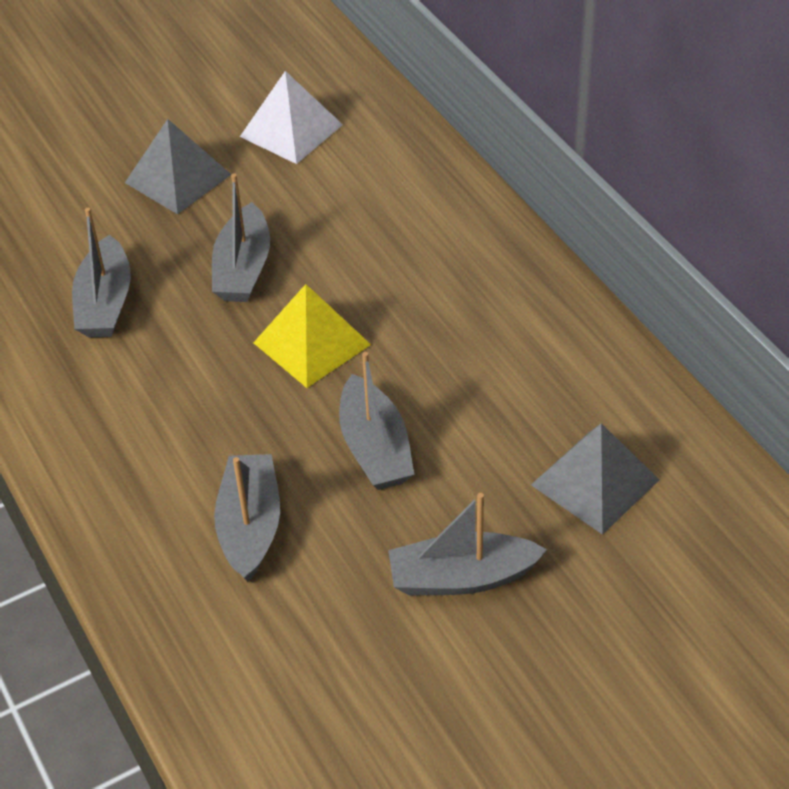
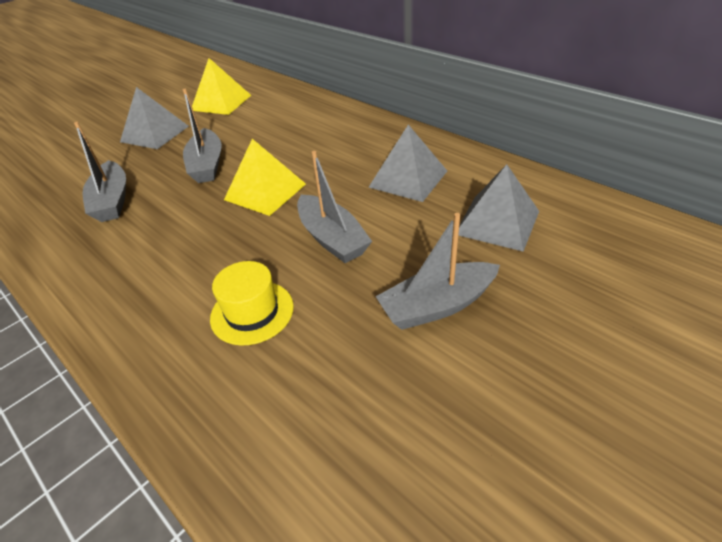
camera: 15 degrees left, 5 degrees down
grey boat [214,454,280,582] -> yellow hat [210,261,294,345]
white pyramid [240,71,343,164] -> yellow pyramid [192,58,251,115]
none -> grey pyramid [369,124,447,202]

